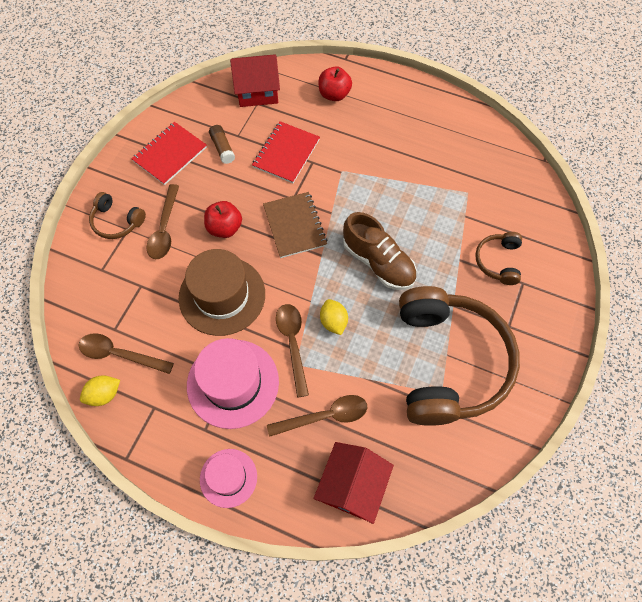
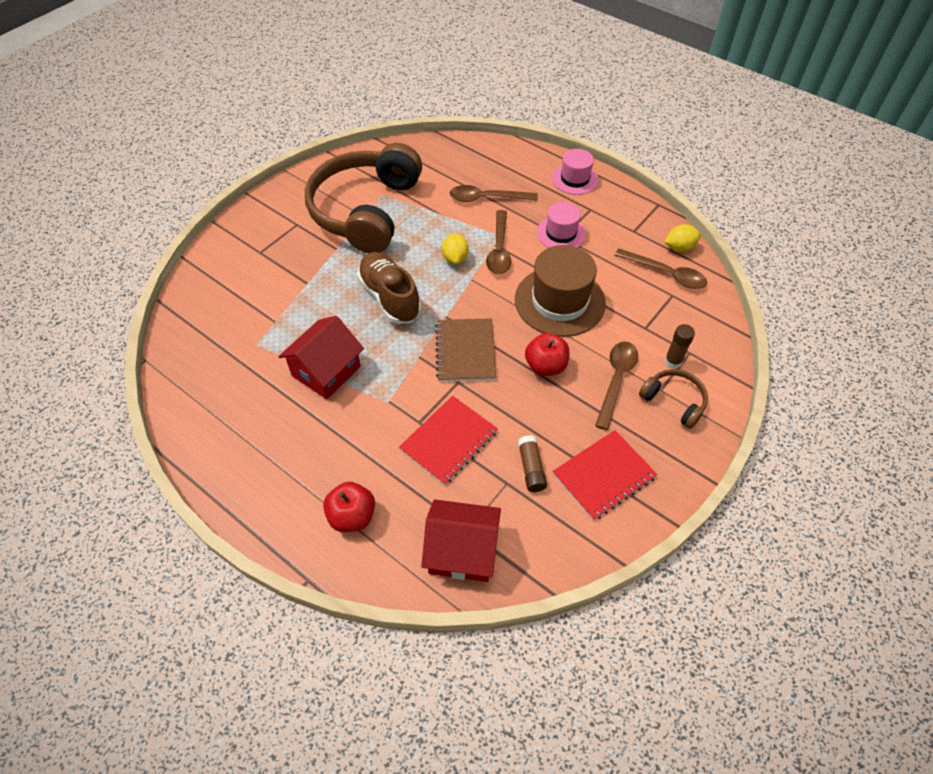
camera: 165 degrees left, 10 degrees down
pink hat [187,338,279,429] -> pink hat [537,202,586,248], size x0.59
red house [314,442,394,524] -> red house moved to [278,316,364,399]
brown headphones [475,232,522,285] -> none
none -> brown glue stick [664,324,695,369]

